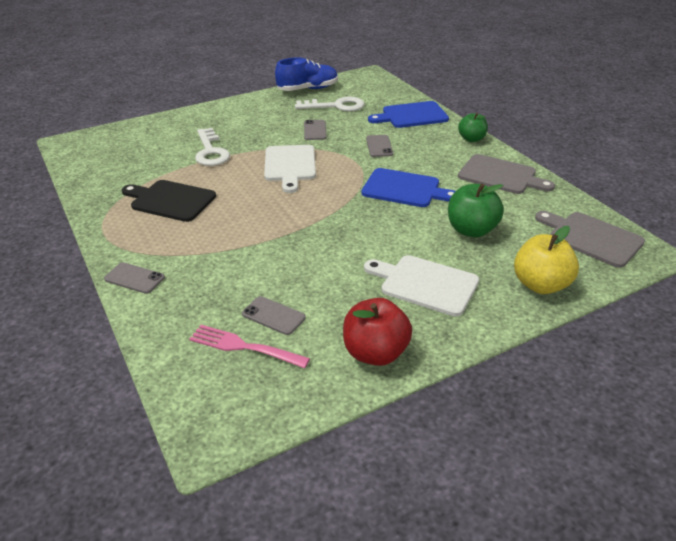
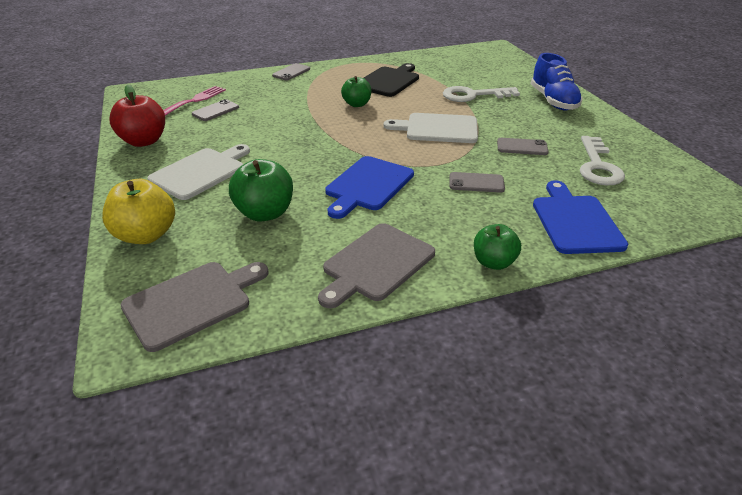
camera: 100 degrees right, 0 degrees up
blue shoe [275,57,338,91] -> blue shoe moved to [531,53,583,110]
none -> green apple [341,76,371,107]

